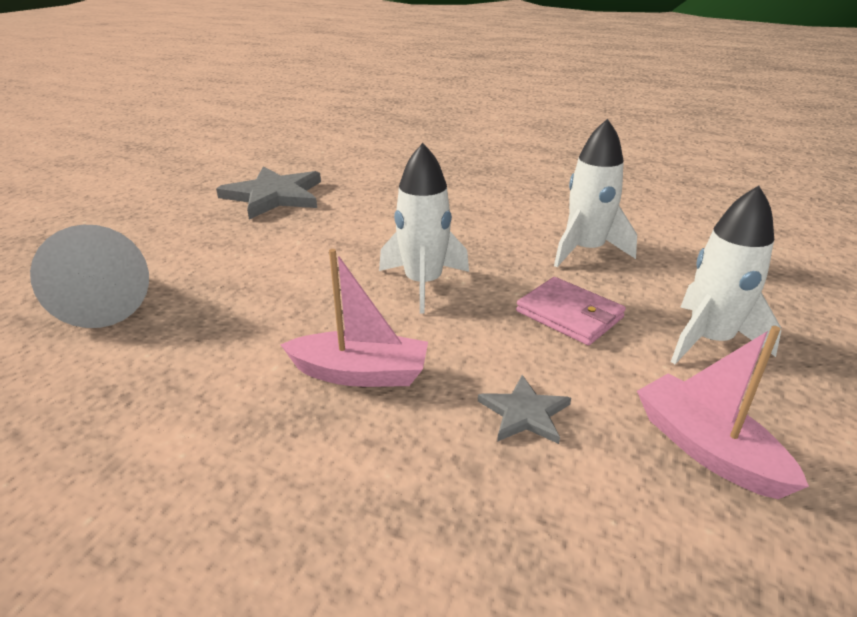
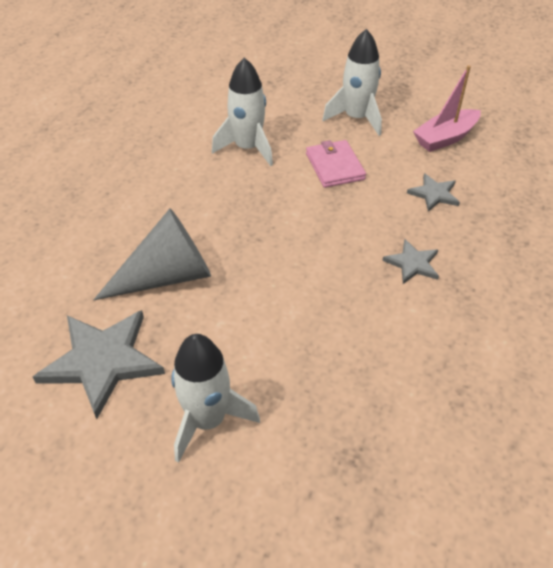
camera: 90 degrees left, 15 degrees up
grey cone [30,225,149,328] -> grey cone moved to [93,209,211,300]
pink boat [280,249,428,387] -> grey star [382,239,439,284]
white rocket [379,143,469,314] -> white rocket moved to [171,334,260,463]
pink wallet [516,277,626,345] -> pink wallet turned 60 degrees counterclockwise [306,140,366,188]

